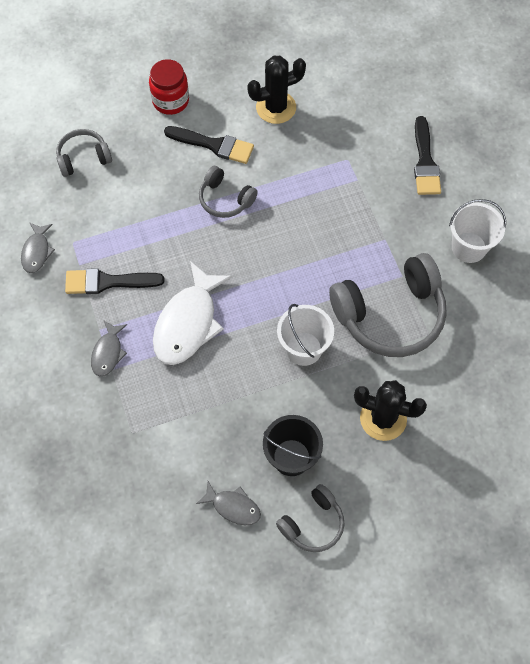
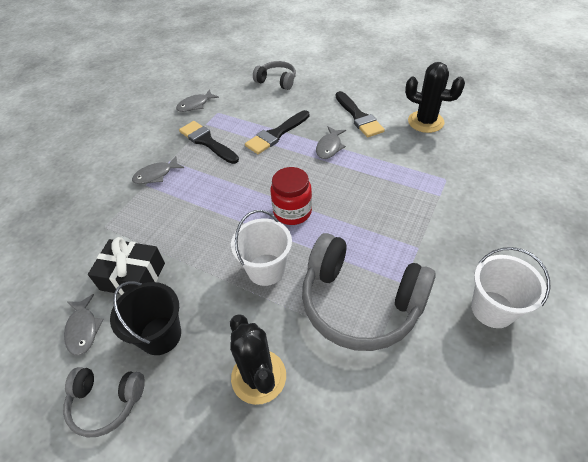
camera: 50 degrees right, 15 degrees down
red jar [149,59,189,115] -> red jar moved to [271,167,312,225]
white fish [153,261,232,365] -> none
grey headphones [199,166,258,218] -> grey fish [316,127,346,159]
black brush [414,116,441,195] -> black brush moved to [245,110,309,154]
none -> black gift [88,237,165,295]

